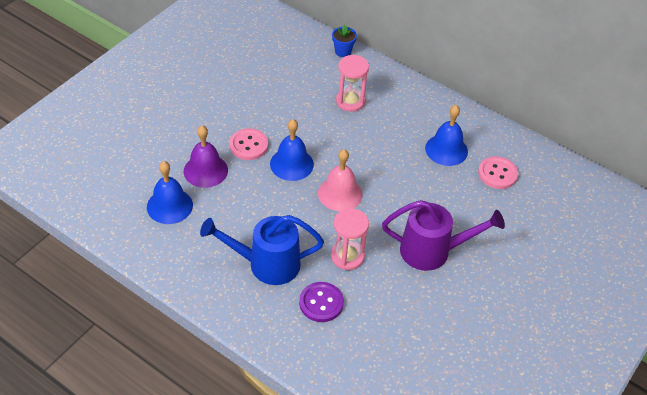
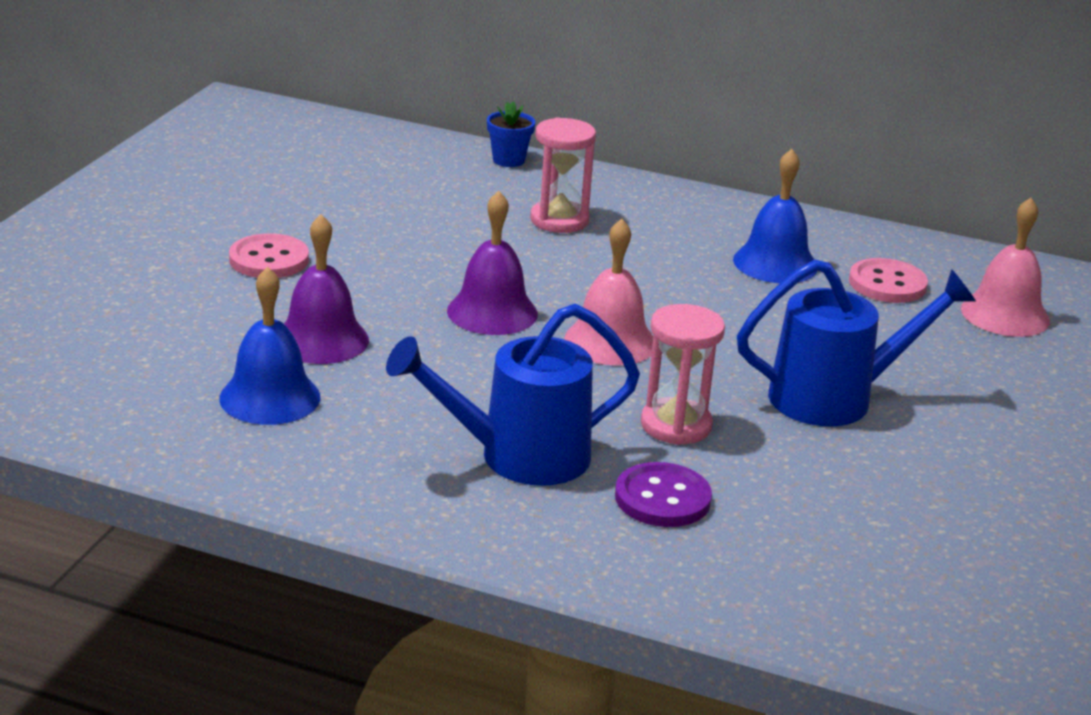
camera: 15 degrees left, 20 degrees down
pink button [229,128,268,160] -> pink button moved to [229,233,309,278]
blue bell [270,119,314,181] -> purple bell [447,191,538,335]
purple watering can [382,200,505,271] -> blue watering can [737,259,976,426]
none -> pink bell [961,198,1050,337]

